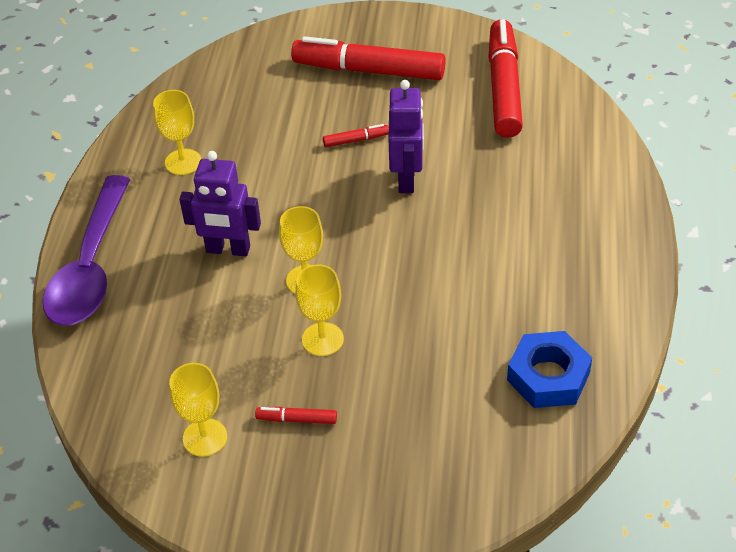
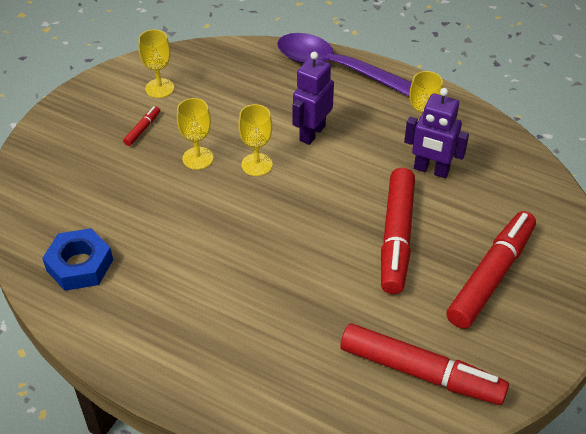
camera: 110 degrees right, 0 degrees up
red marker [323,124,389,147] -> red marker [381,168,415,294], size x2.43
purple robot [389,80,424,193] -> purple robot moved to [404,88,469,178]

